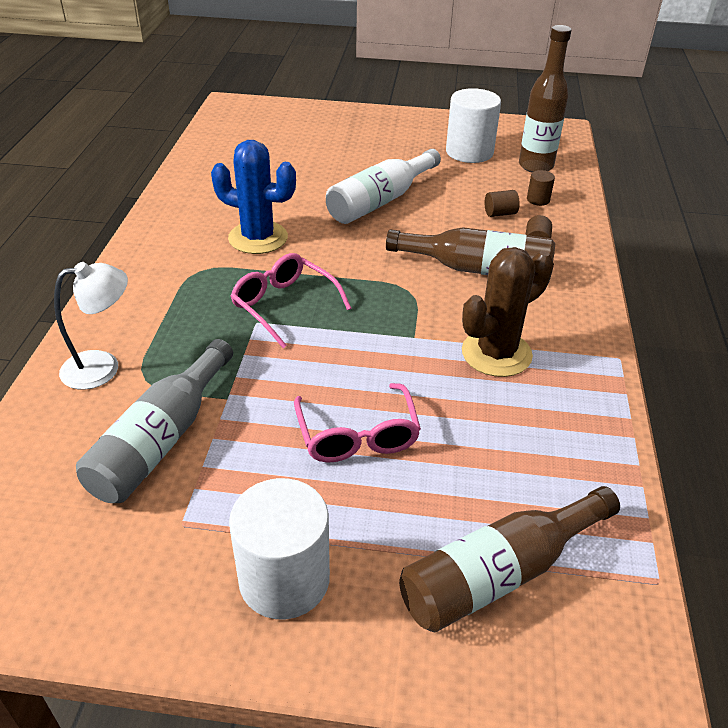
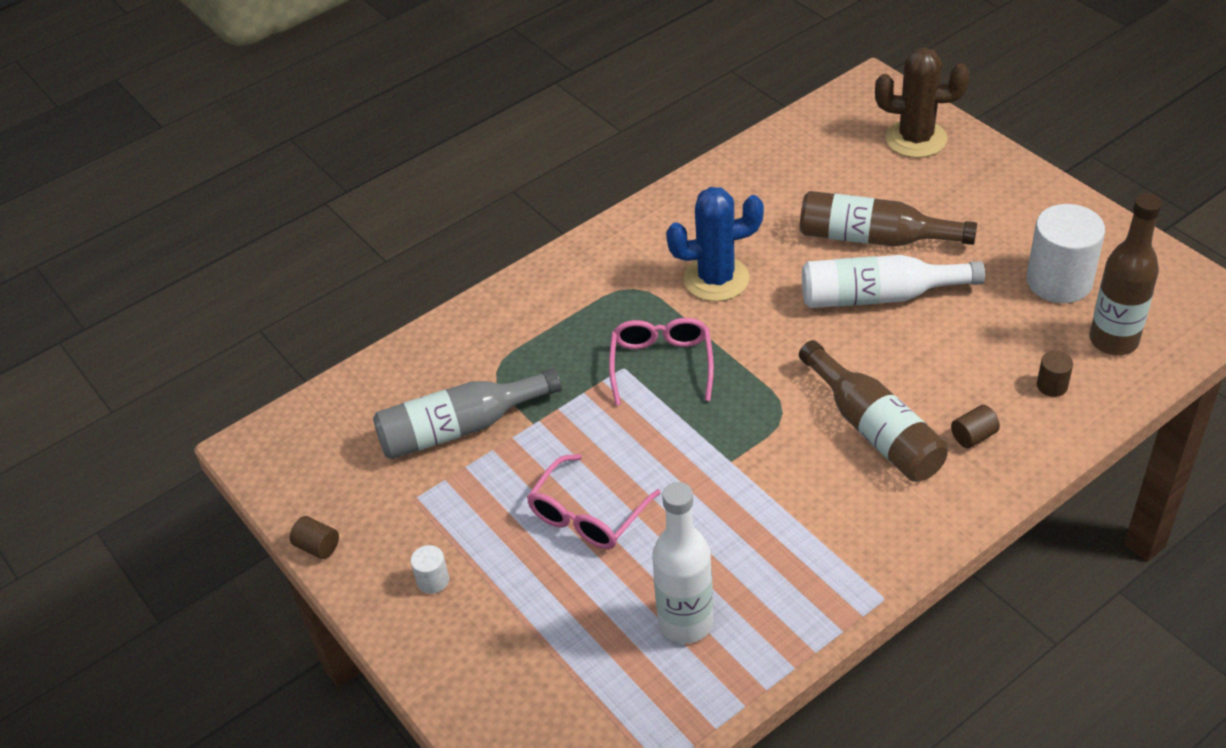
camera: 50 degrees right, 5 degrees up
white lamp [54,262,128,390] -> none
blue cactus [211,140,296,254] -> blue cactus turned 75 degrees counterclockwise [666,187,764,302]
white cylinder [229,478,330,619] -> white cylinder [411,545,449,594], size x0.44
brown bottle [399,486,620,632] -> brown bottle moved to [800,191,977,247]
brown cactus [462,247,554,377] -> brown cactus moved to [875,47,970,158]
brown cylinder [485,190,520,217] -> brown cylinder moved to [290,516,339,559]
none -> white bottle [652,482,713,644]

